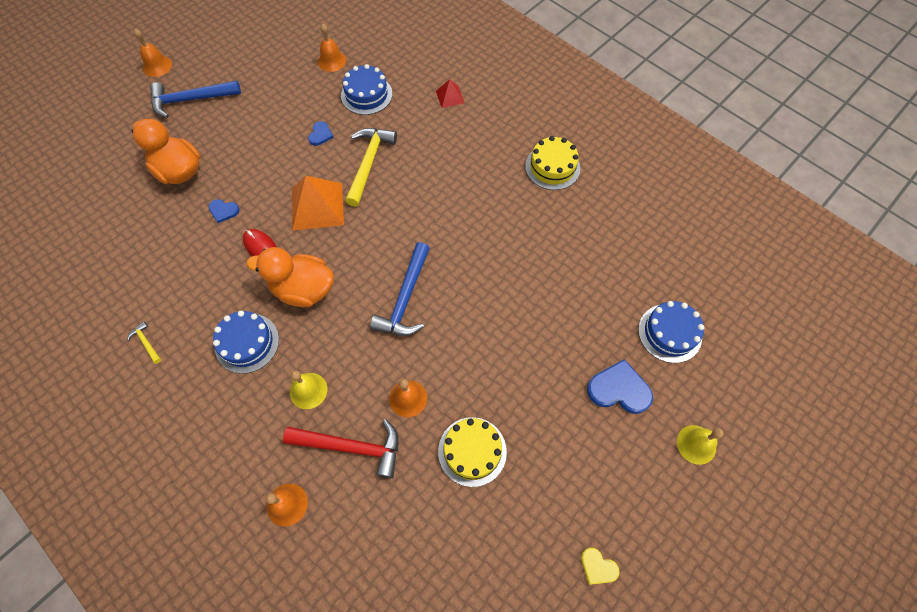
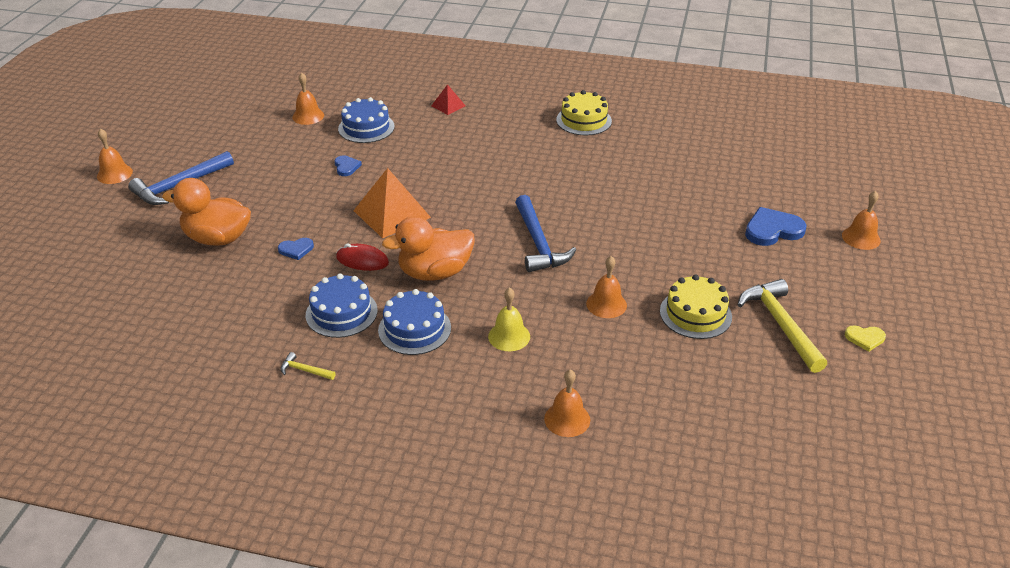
camera: 30 degrees left, 25 degrees down
red hammer [283,419,399,478] -> none
yellow hammer [345,128,397,207] -> yellow hammer moved to [737,279,827,373]
blue cake [638,301,705,363] -> blue cake moved to [306,273,378,338]
yellow bell [677,425,724,465] -> orange bell [842,191,881,250]

